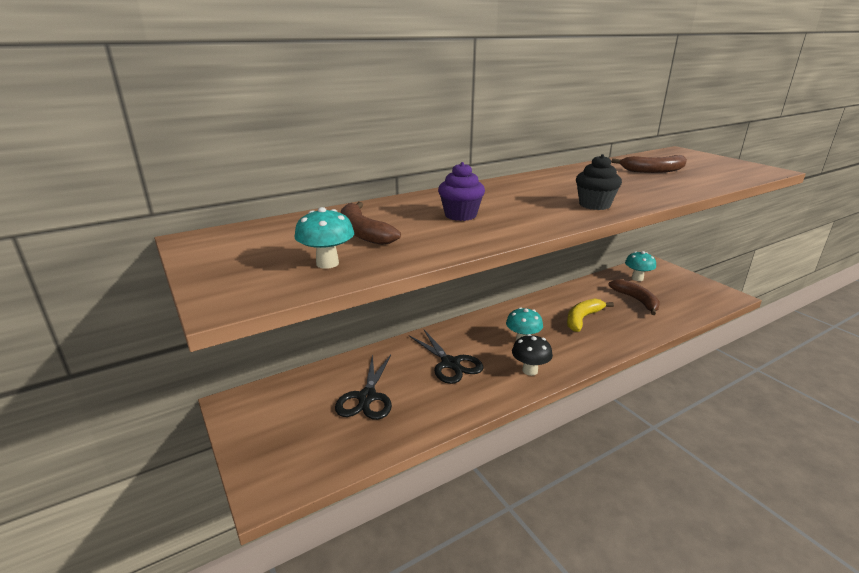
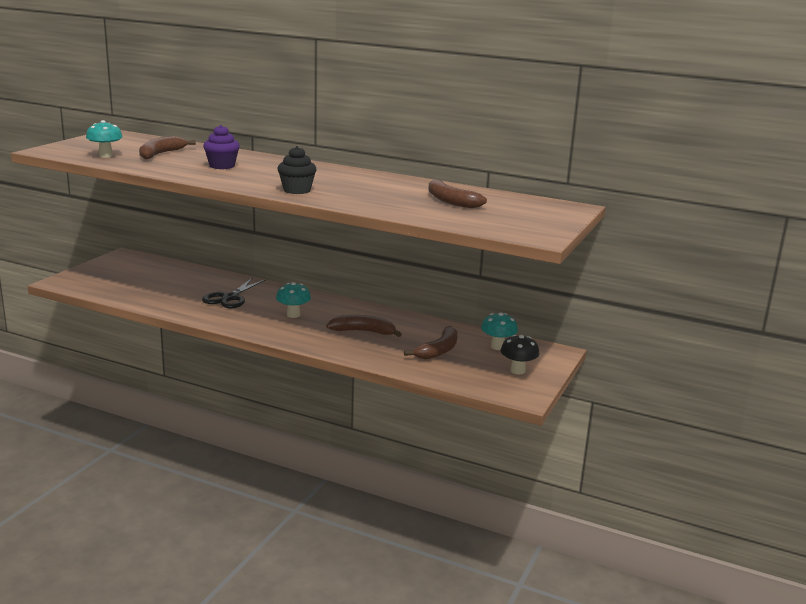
camera: 55 degrees right, 5 degrees down
black scissors [335,354,392,420] -> none
black mushroom [512,334,553,376] -> black mushroom moved to [500,335,539,374]
yellow banana [567,299,614,332] -> brown banana [326,315,402,337]

